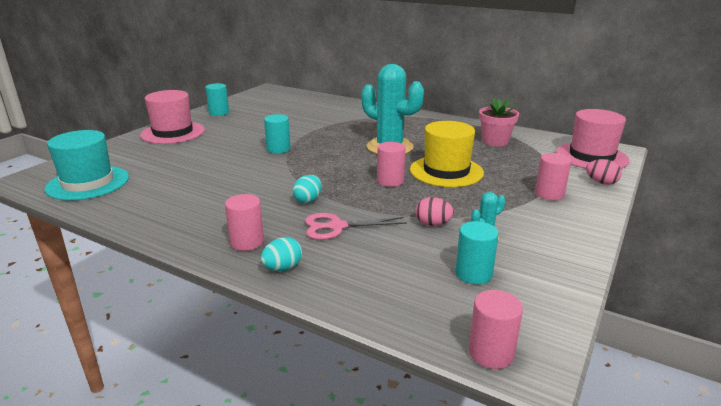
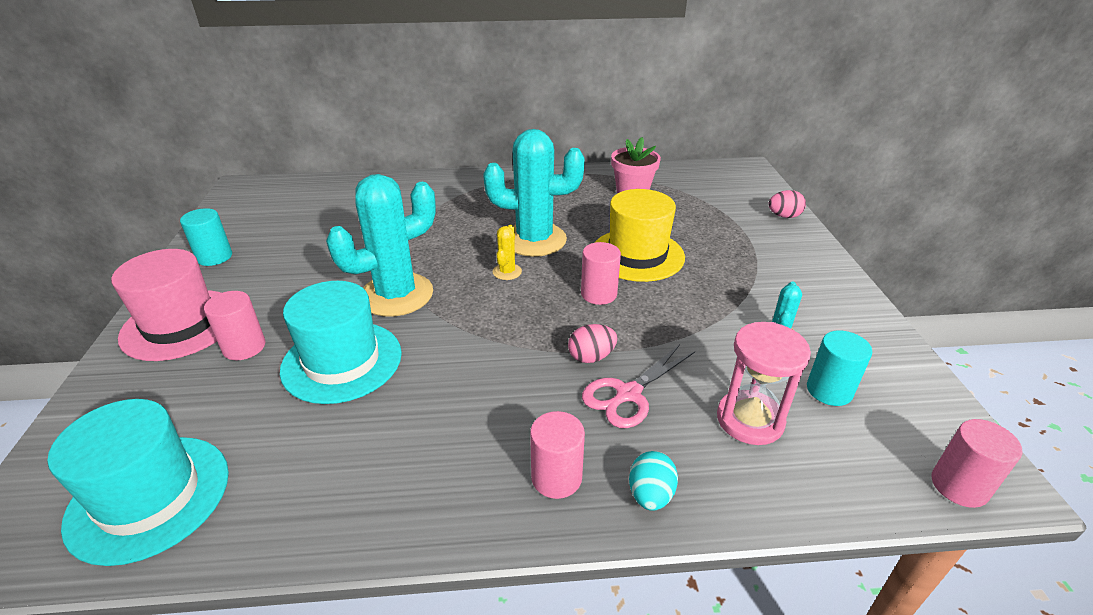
camera: 35 degrees left, 10 degrees up
turquoise cylinder [264,114,291,154] -> turquoise cactus [326,174,436,317]
turquoise egg [293,175,322,203] -> none
pink egg [415,197,454,226] -> pink egg moved to [568,324,618,363]
pink cylinder [535,153,571,200] -> pink cylinder moved to [204,291,265,360]
pink hat [556,109,630,169] -> none
none -> turquoise hat [280,281,402,404]
none -> yellow cactus [493,225,522,280]
none -> pink hourglass [717,322,811,445]

